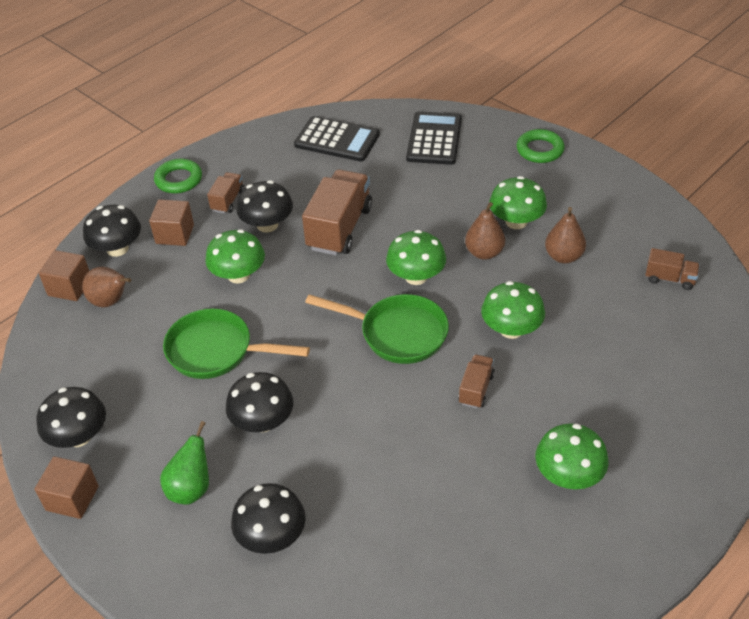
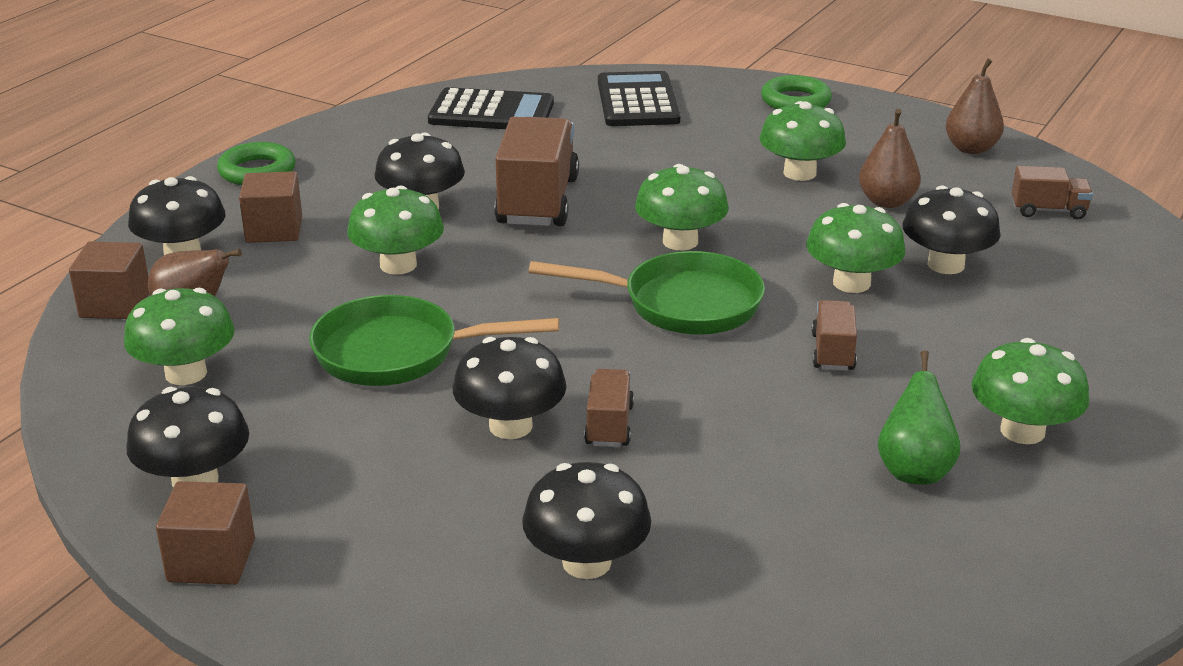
camera: 15 degrees left, 15 degrees down
green pear [160,421,209,505] -> green pear moved to [878,350,960,485]
brown truck [207,172,244,213] -> brown truck moved to [584,369,634,447]
brown pear [465,202,505,260] -> brown pear moved to [945,59,1004,154]
none -> green mushroom [124,288,235,385]
none -> black mushroom [903,186,1000,274]

